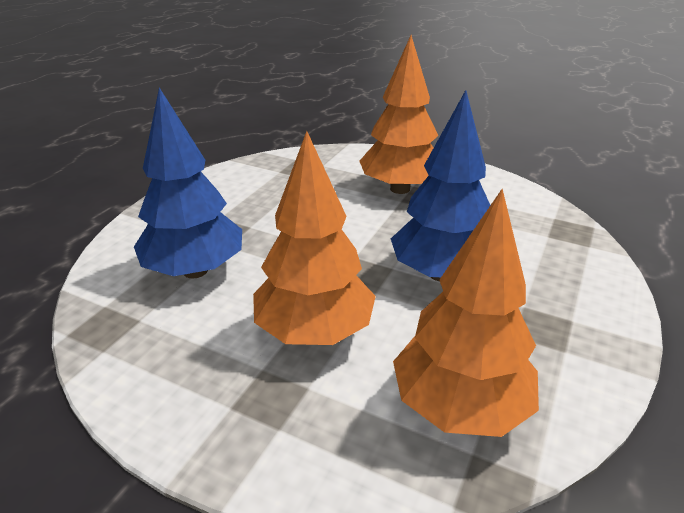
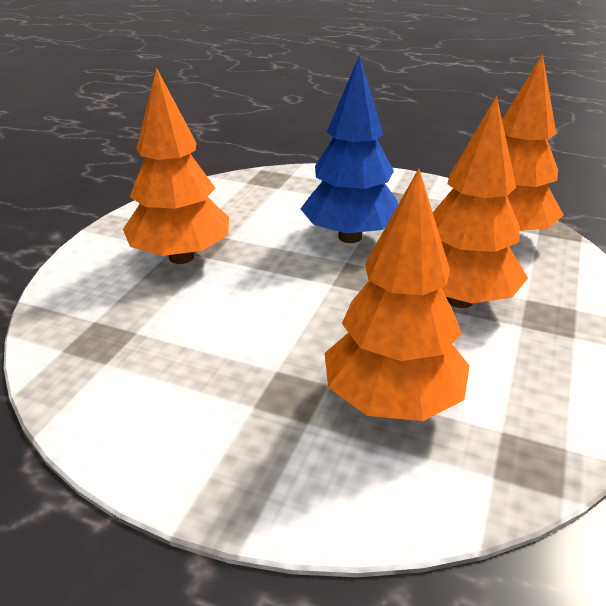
camera: 95 degrees left, 0 degrees up
blue tree [134,88,242,278] -> orange tree [325,169,470,421]

